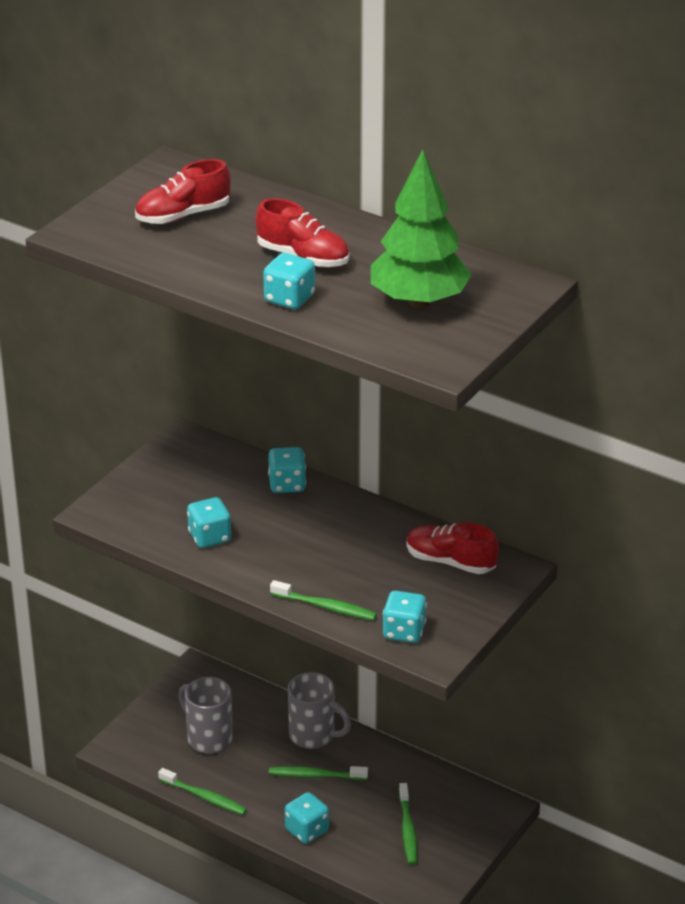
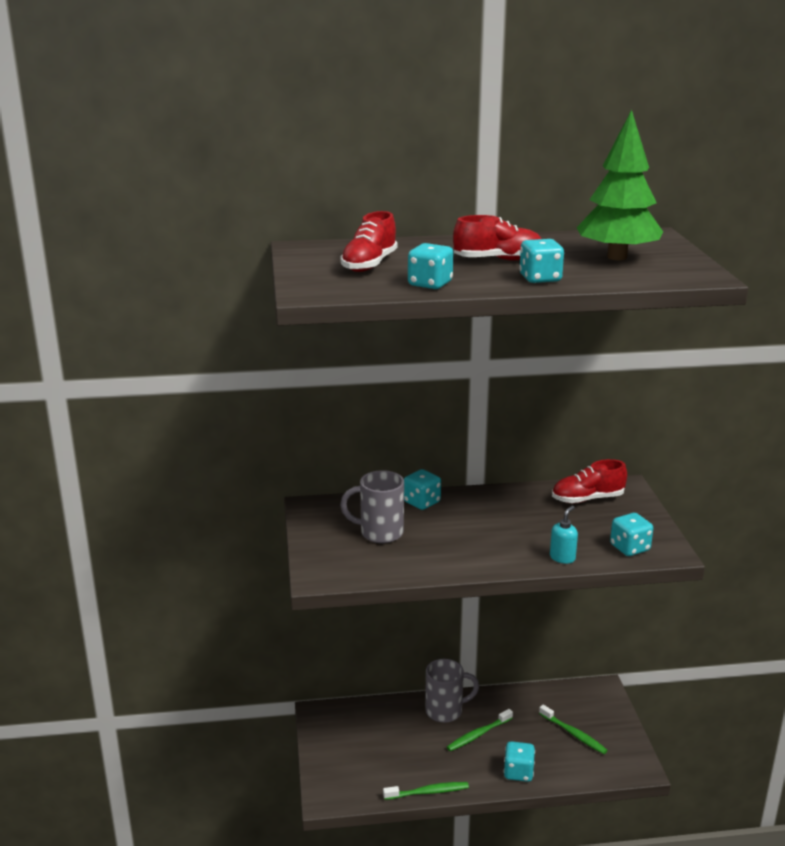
camera: 40 degrees left, 10 degrees down
grey mug [178,677,233,754] -> grey mug moved to [340,470,404,543]
turquoise dice [187,497,231,548] -> turquoise dice moved to [408,243,453,289]
green toothbrush [270,580,377,621] -> turquoise soap dispenser [550,506,578,564]

